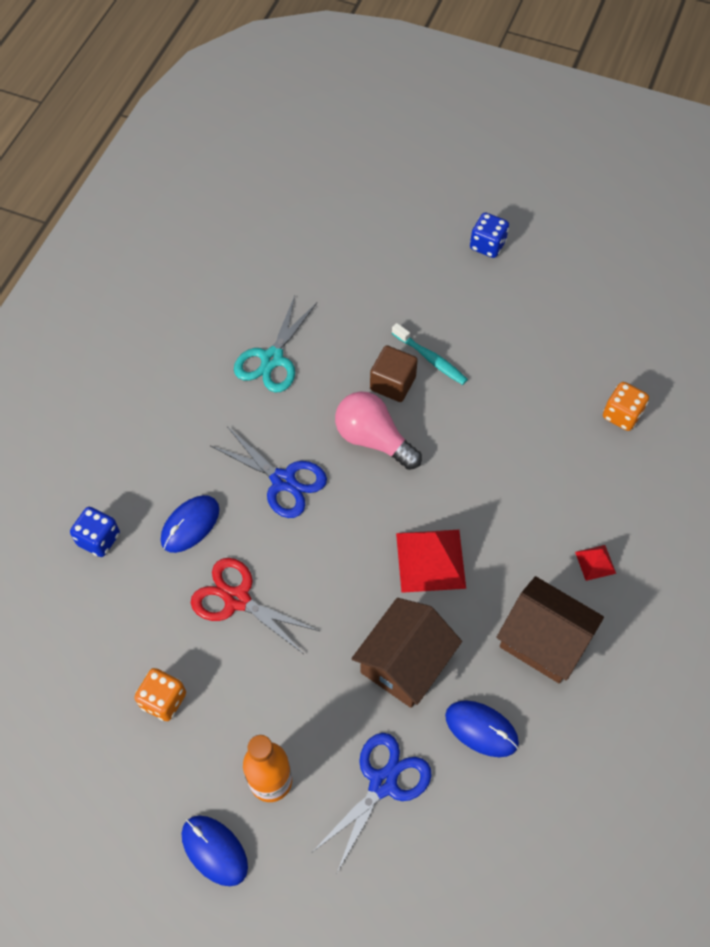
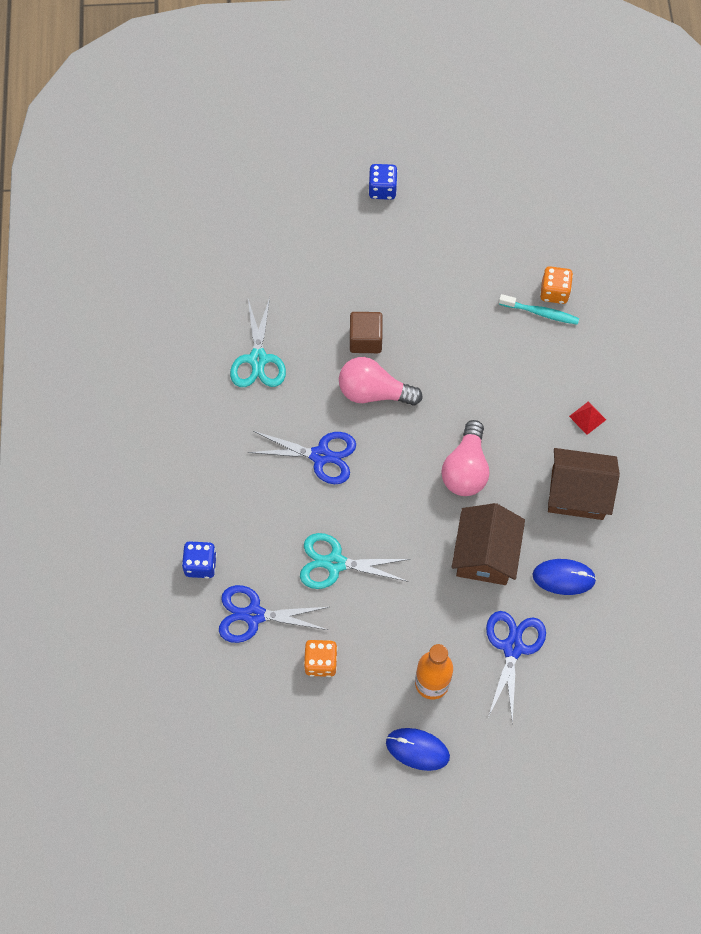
camera: 25 degrees left, 5 degrees up
blue mouse [161,495,219,553] -> none
red scissors [191,558,319,654] -> turquoise scissors [300,533,410,589]
turquoise toothbrush [392,323,468,385] -> turquoise toothbrush moved to [499,294,579,325]
red pyramid [396,530,466,593] -> pink light bulb [442,420,489,496]
none -> blue scissors [219,585,329,643]

